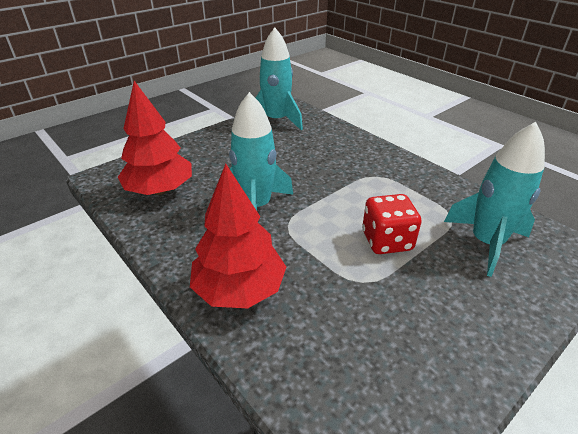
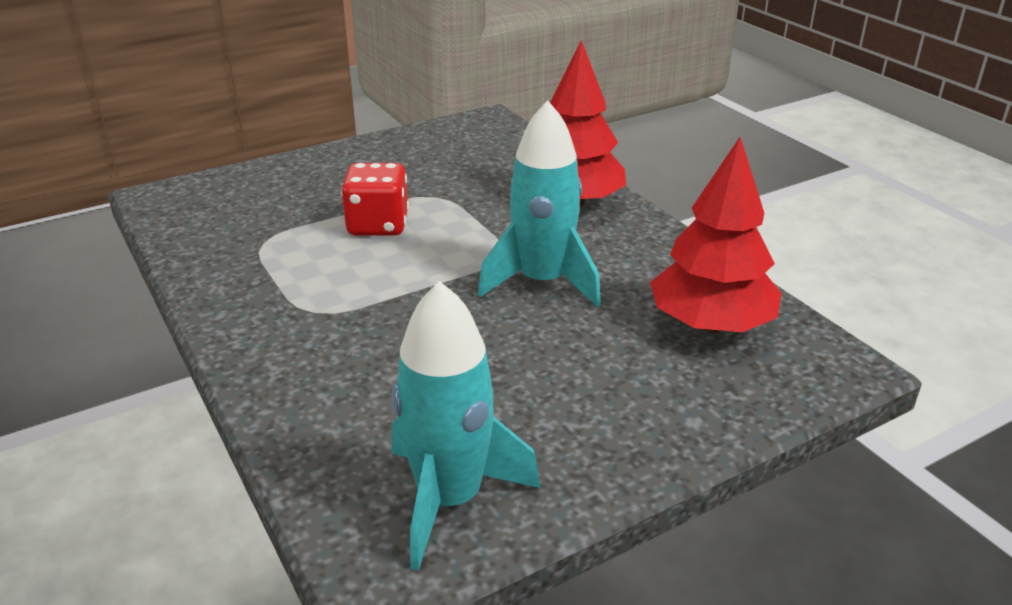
camera: 170 degrees left, 5 degrees down
turquoise rocket [444,122,545,277] -> none

